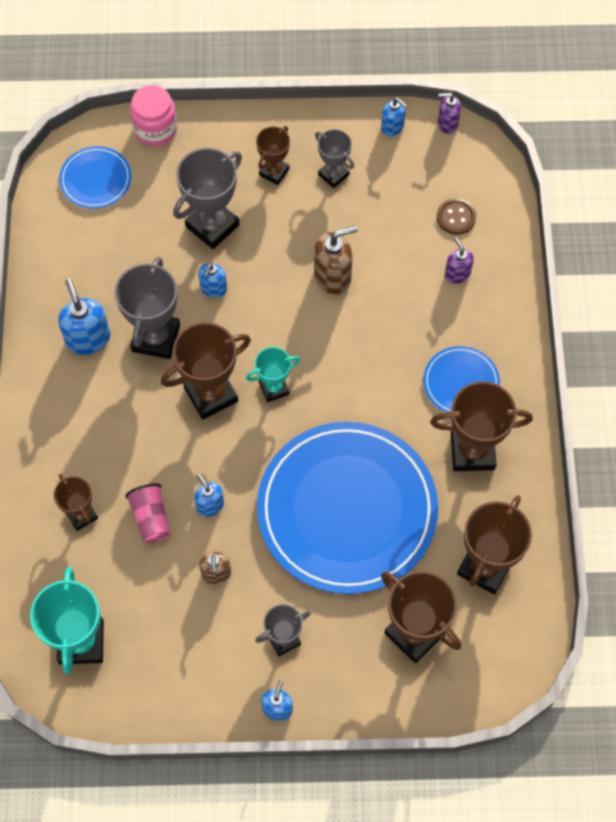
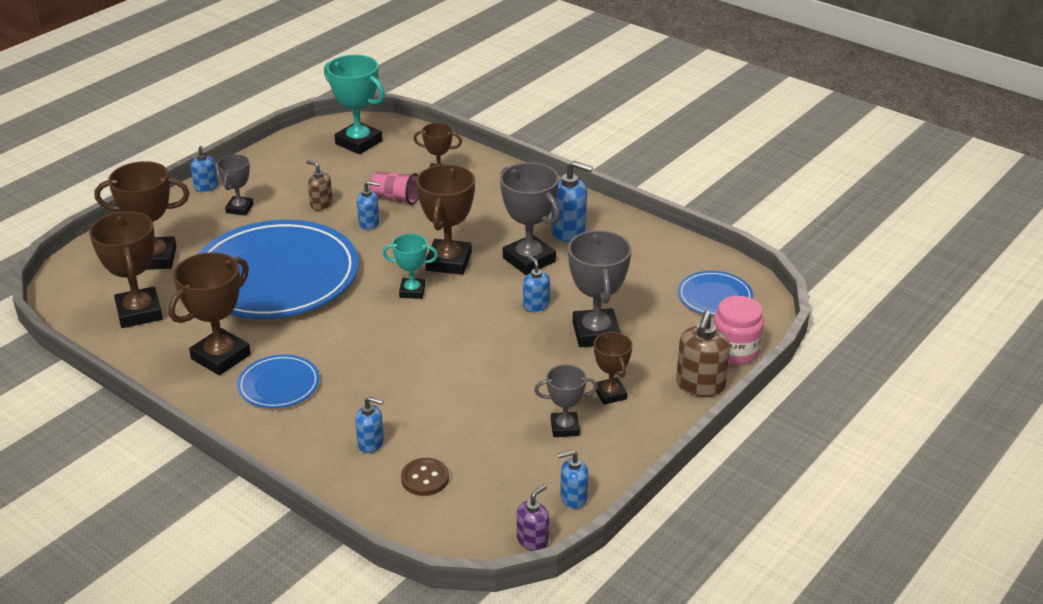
camera: 130 degrees right, 30 degrees down
turquoise trophy [246,347,300,402] -> turquoise trophy turned 75 degrees clockwise [383,234,438,299]
brown soap dispenser [314,226,358,295] -> brown soap dispenser moved to [676,311,730,397]
purple soap dispenser [445,237,474,284] -> blue soap dispenser [355,396,384,453]

